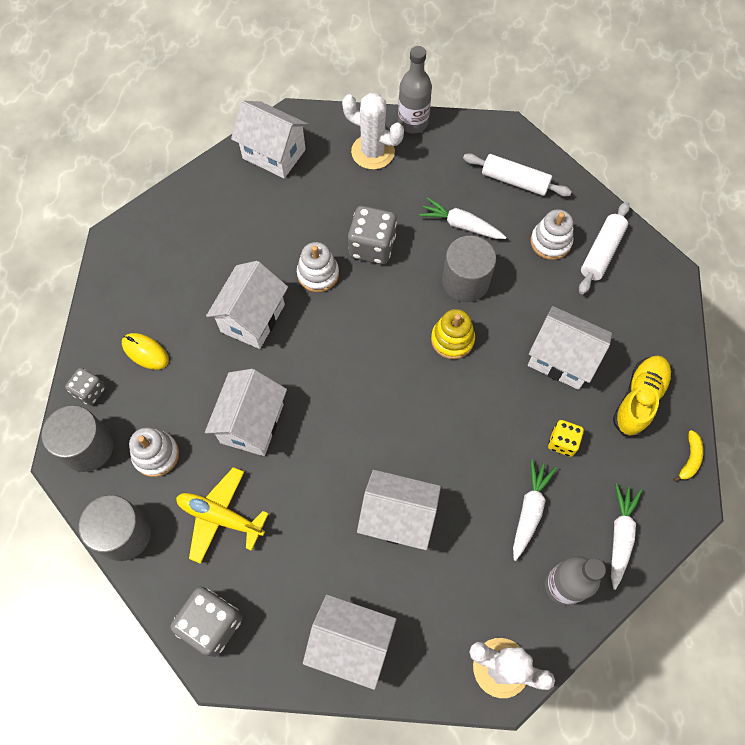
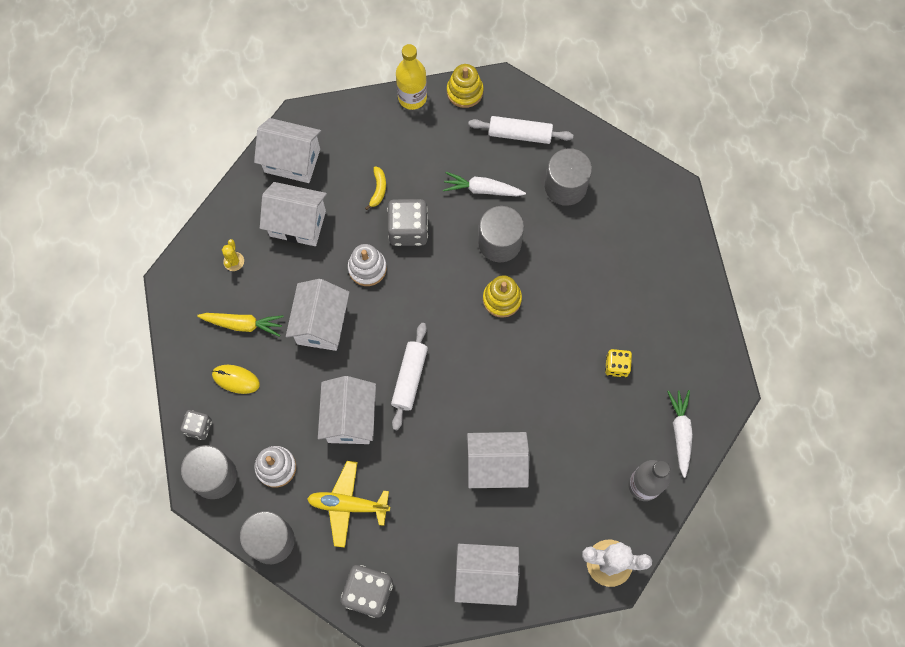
camera: 15 degrees left, 5 degrees up
white cactus [342,93,404,170] -> none
grey bottle [398,46,432,134] -> yellow bottle [396,44,427,110]
white carrot [513,459,557,561] -> none
white house [528,306,612,390] -> white house moved to [260,182,327,246]
white stacking toy [530,209,573,260] -> grey cylinder [545,148,592,206]
white rolling pin [579,202,630,294] -> white rolling pin moved to [391,323,428,430]
yellow shoe [613,355,672,437] -> none
yellow banana [673,430,704,482] -> yellow banana moved to [365,166,386,210]
none -> yellow carrot [197,313,283,337]
none -> yellow cactus [222,239,244,271]
none -> yellow stacking toy [447,64,483,108]

